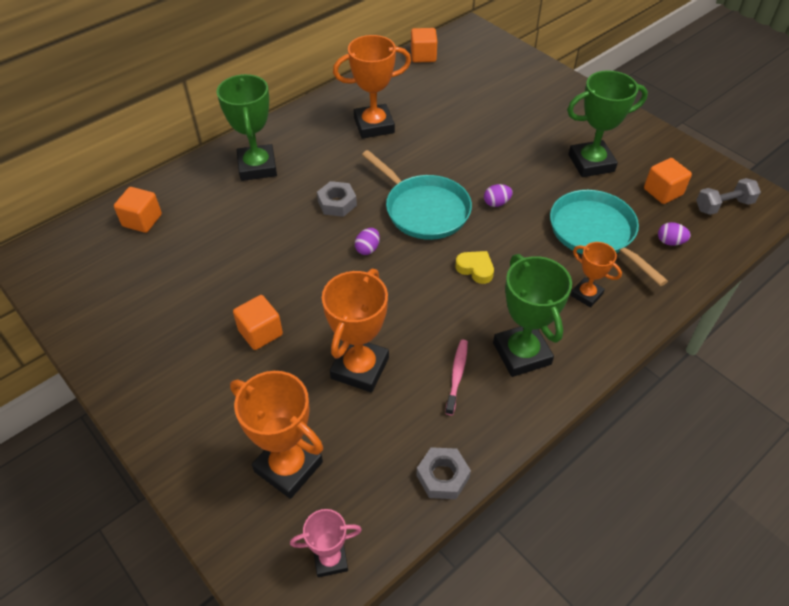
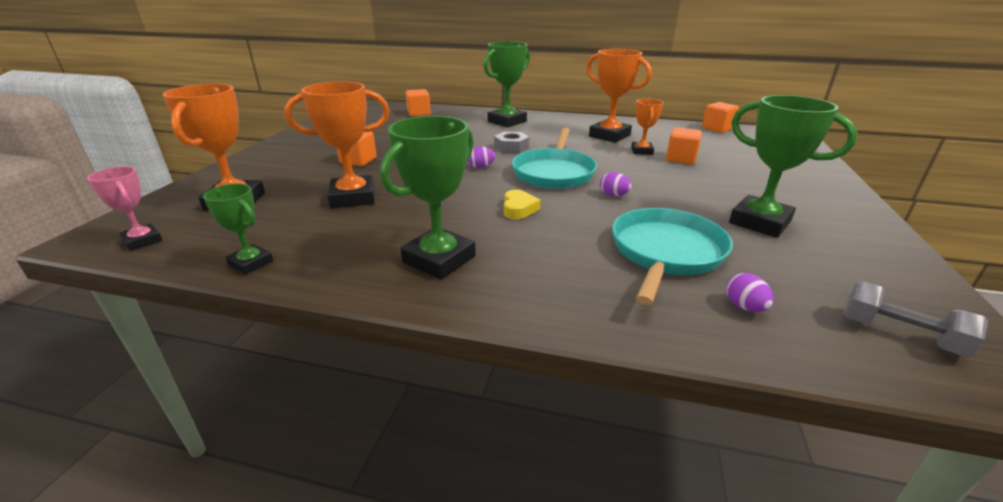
camera: 55 degrees right, 20 degrees down
grey nut [416,447,471,499] -> green trophy [203,184,273,275]
pink toothbrush [445,340,468,415] -> none
orange trophy [571,242,622,308] -> orange trophy moved to [631,99,663,155]
orange cube [644,158,692,204] -> orange cube moved to [666,127,702,164]

